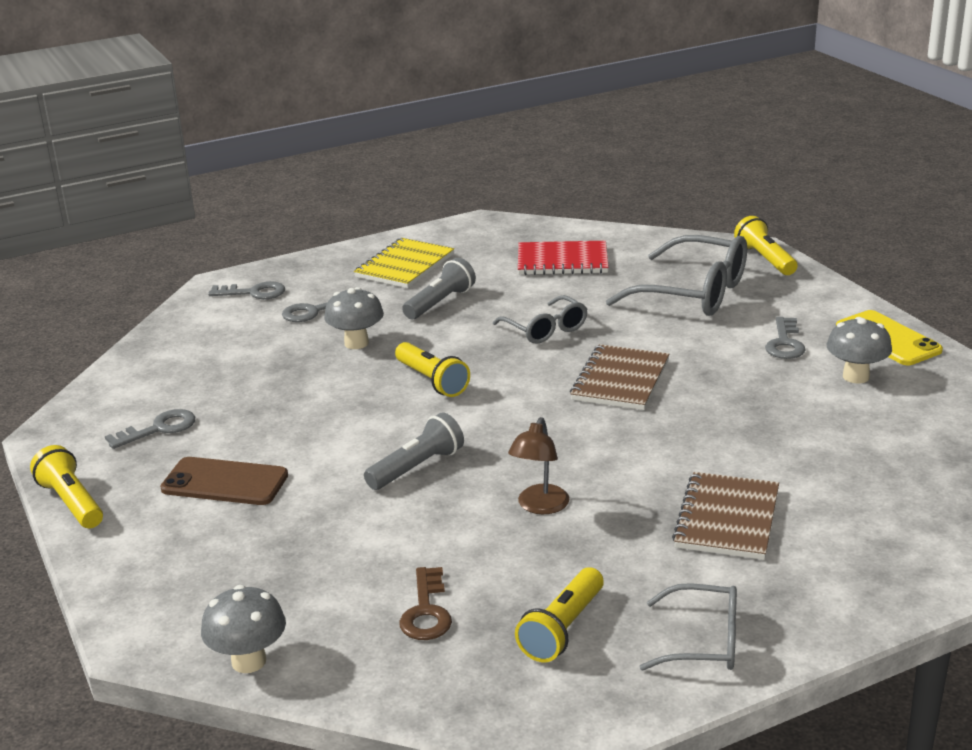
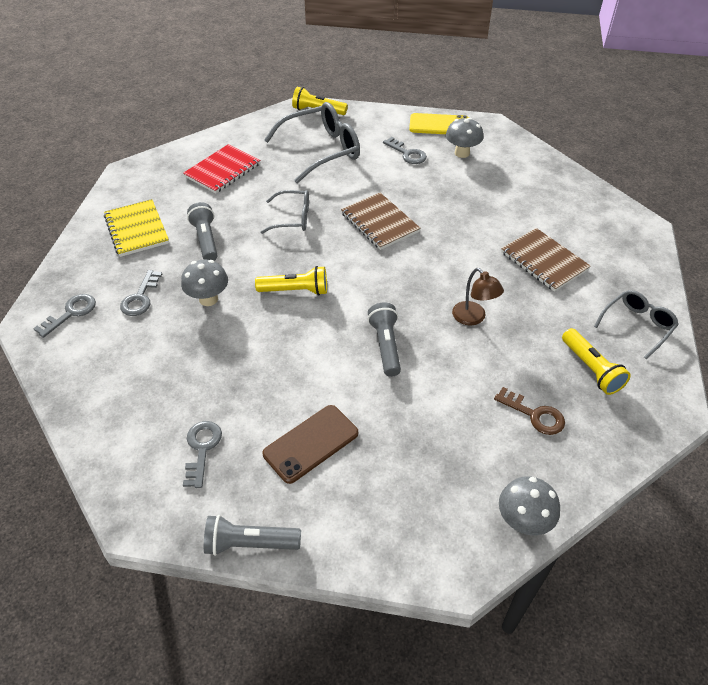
camera: 55 degrees left, 20 degrees up
yellow flashlight [30,445,103,528] -> grey flashlight [204,515,301,556]

